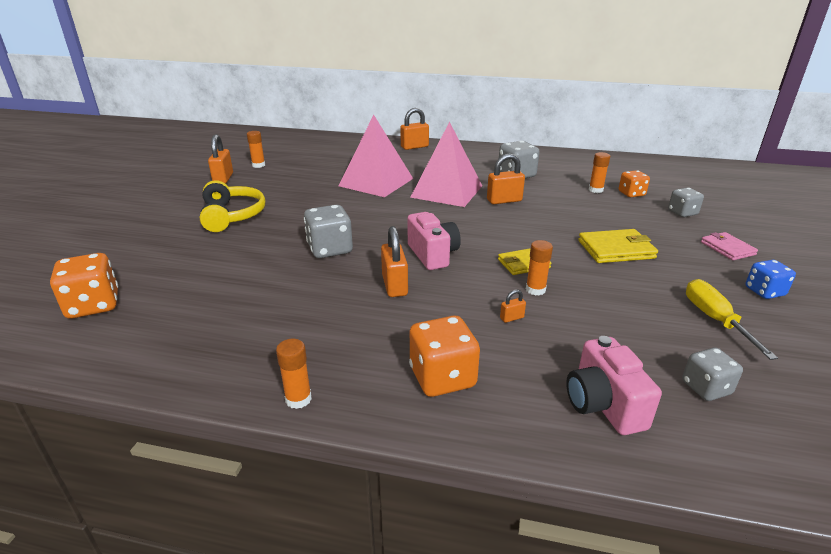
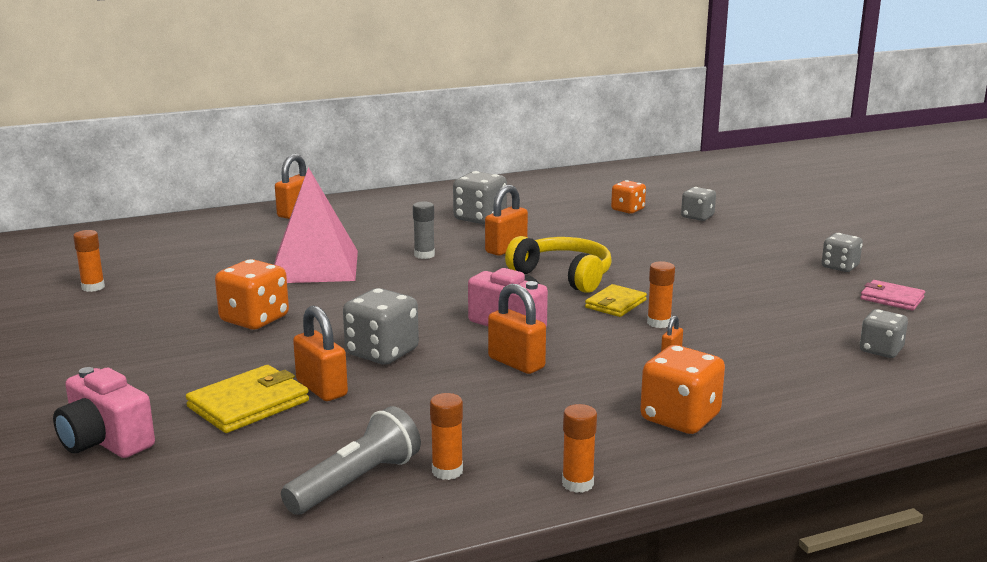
camera: 35 degrees left, 10 degrees down
orange dice [50,253,118,319] -> orange dice moved to [215,259,289,329]
yellow headphones [200,180,266,232] -> yellow headphones moved to [505,236,612,293]
orange padlock [208,134,233,184] -> orange padlock moved to [293,306,348,401]
pink pyramid [410,122,482,207] -> grey glue stick [413,202,435,259]
pink camera [566,336,662,435] -> pink camera moved to [53,367,155,458]
yellow wallet [578,229,658,263] -> yellow wallet moved to [186,365,309,433]
orange glue stick [589,152,610,193] -> orange glue stick moved to [430,393,463,480]
yellow screwdriver [686,279,778,360] -> none
pink wallet [701,232,758,260] -> pink wallet moved to [860,280,925,311]
blue dice [745,260,796,299] -> grey dice [822,233,863,272]
none -> grey flashlight [281,406,421,515]

